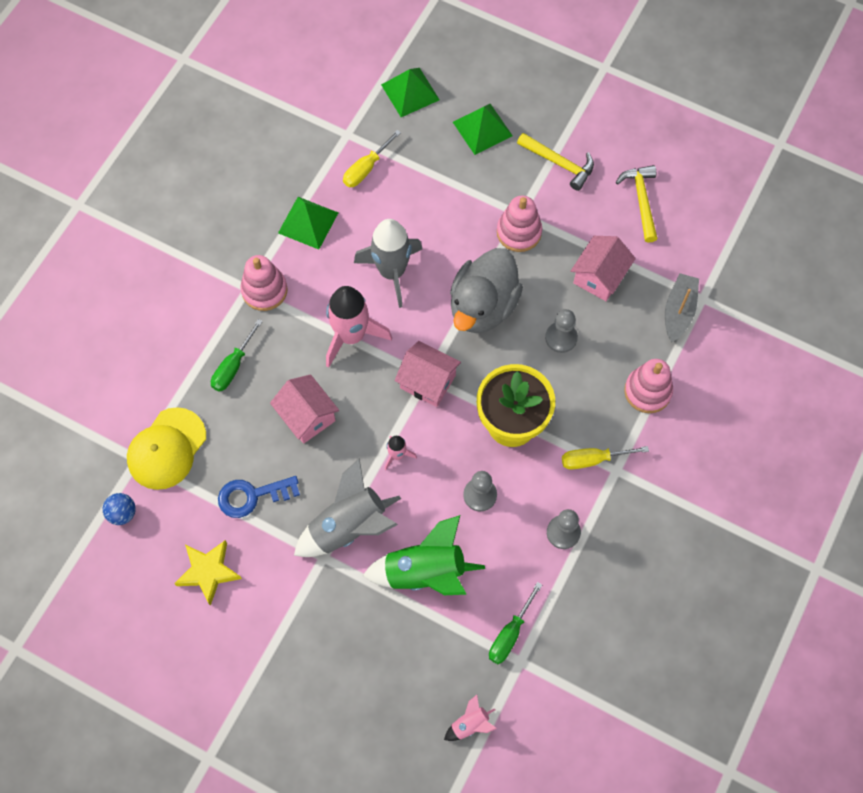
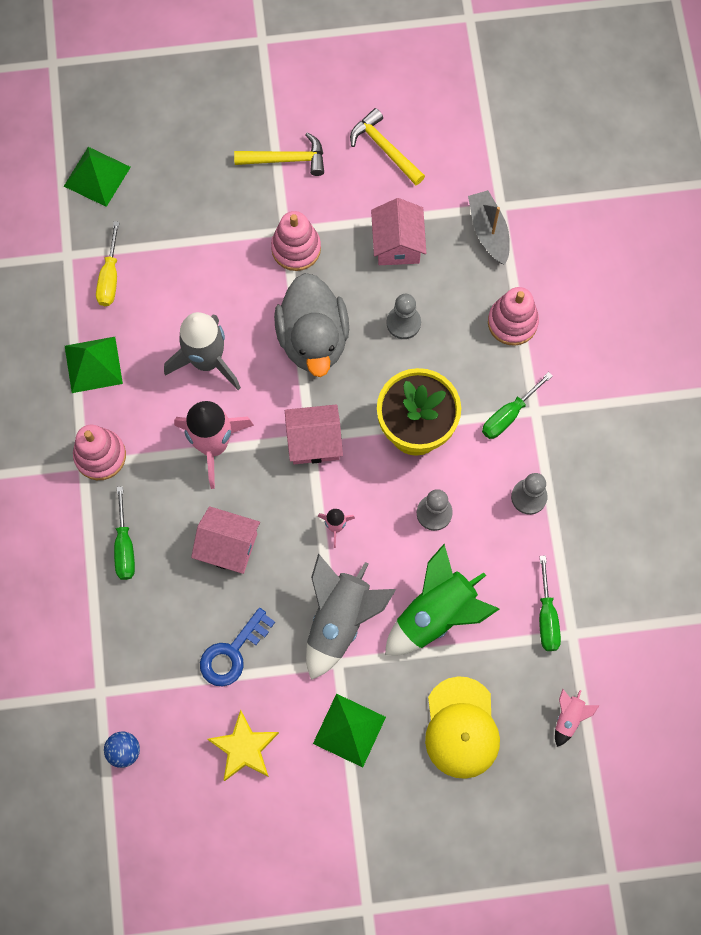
camera: 35 degrees left, 5 degrees up
yellow cap [127,407,206,490] -> yellow cap moved to [425,676,500,779]
green pyramid [453,104,513,155] -> green pyramid moved to [313,694,386,767]
yellow screwdriver [562,446,649,470] -> green screwdriver [482,372,553,439]

